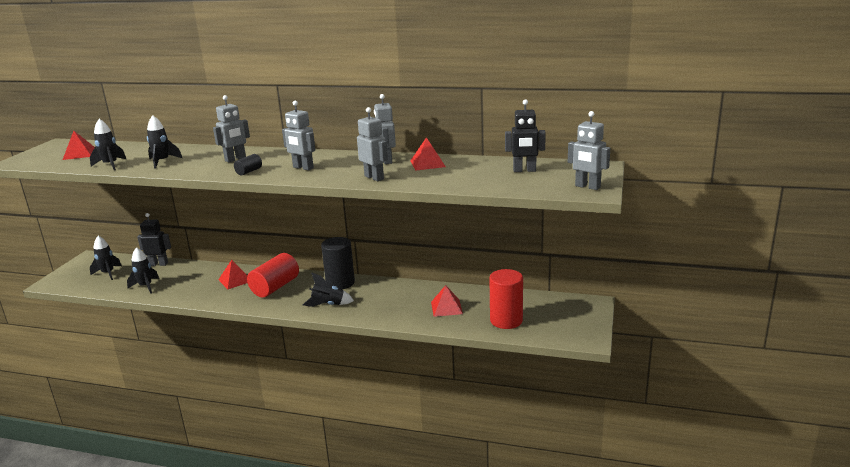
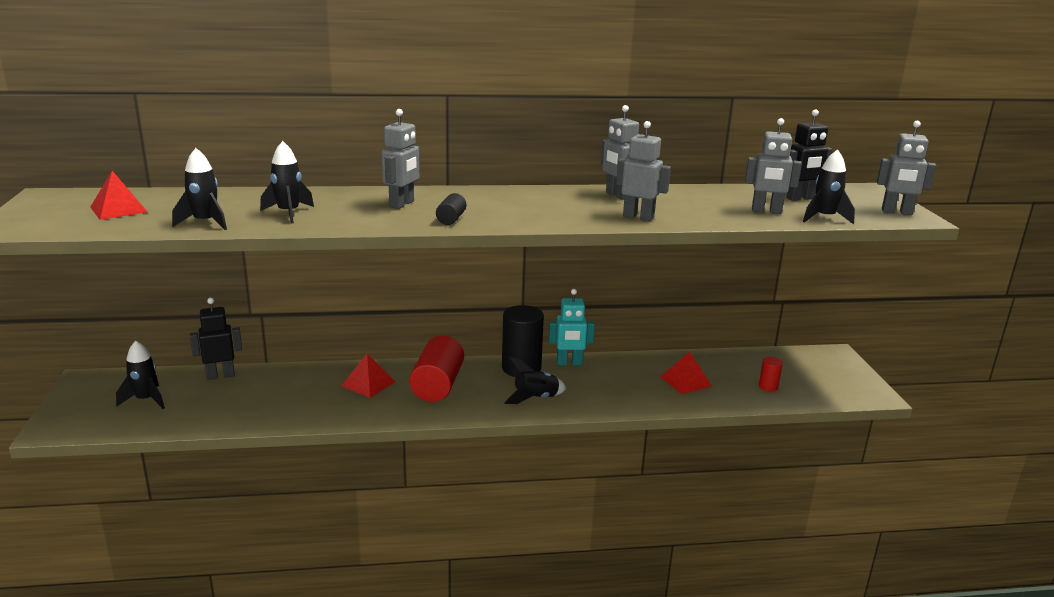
camera: 25 degrees left, 0 degrees up
black rocket [127,247,159,293] -> black rocket moved to [803,149,855,224]
grey robot [282,101,315,170] -> grey robot moved to [745,118,802,214]
red pyramid [410,137,446,170] -> none
red cylinder [489,269,523,329] -> red cylinder [759,357,783,392], size x0.47
none -> turquoise robot [549,289,595,365]

